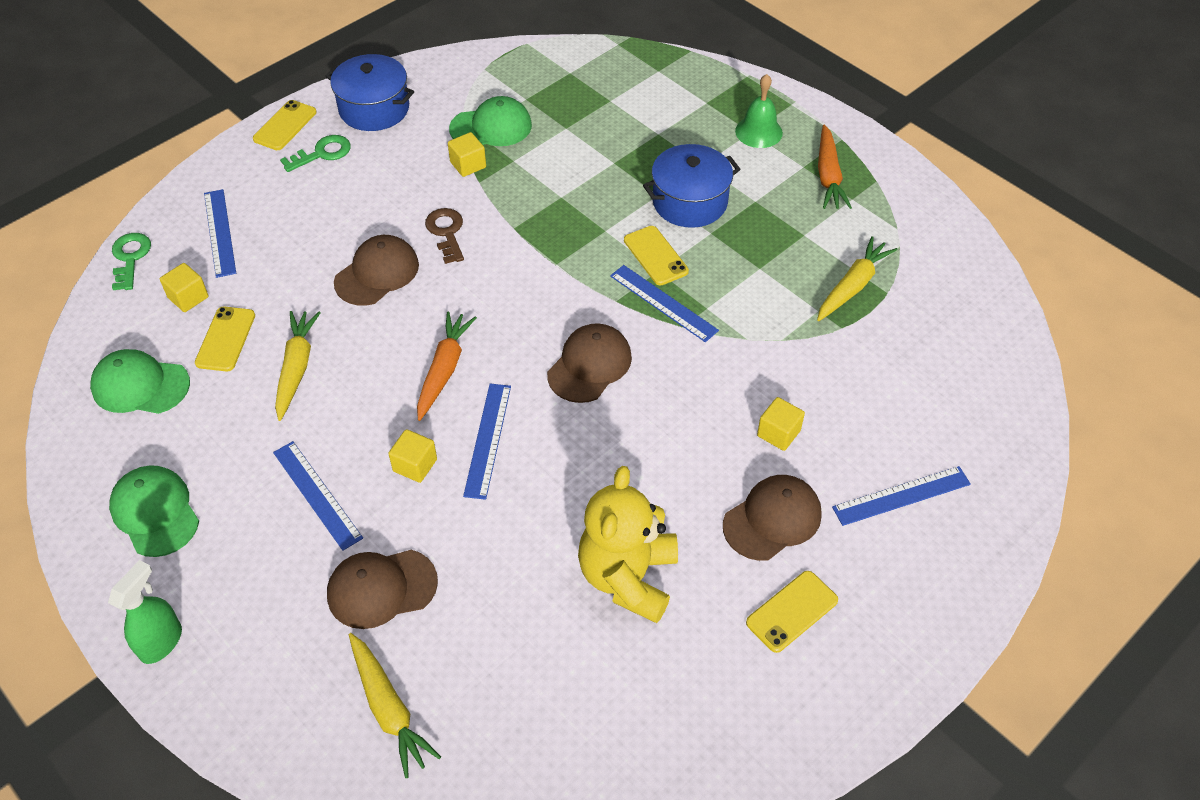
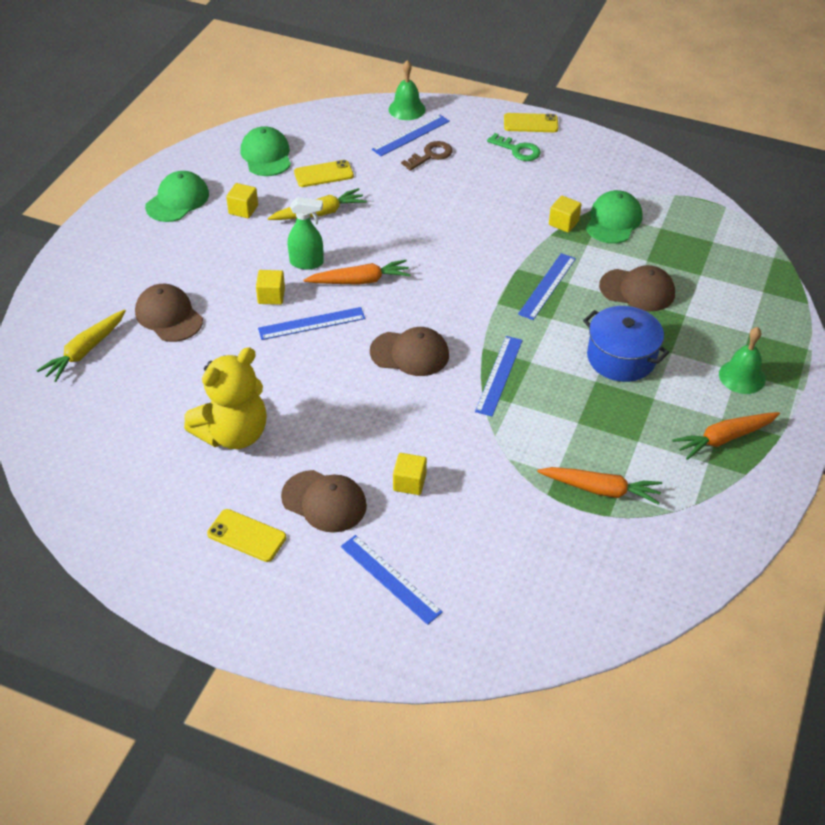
camera: 65 degrees right, 5 degrees down
green spray bottle [108,560,182,664] -> green spray bottle moved to [288,197,324,270]
green key [112,233,151,290] -> none
yellow cube [160,263,209,312] -> yellow cube moved to [226,183,258,218]
blue ruler [273,441,363,551] -> blue ruler moved to [518,253,576,320]
blue pot [326,54,414,131] -> none
brown cap [334,235,419,306] -> brown cap moved to [599,265,675,311]
brown key [425,208,464,264] -> brown key moved to [401,141,453,171]
green cap [449,96,532,146] -> green cap turned 120 degrees counterclockwise [586,190,643,243]
yellow teddy bear [578,466,678,623] -> yellow teddy bear turned 150 degrees clockwise [184,347,267,449]
yellow phone [624,226,689,285] -> none
yellow carrot [817,236,897,321] -> orange carrot [537,467,662,505]
none -> green bell [389,60,425,120]

